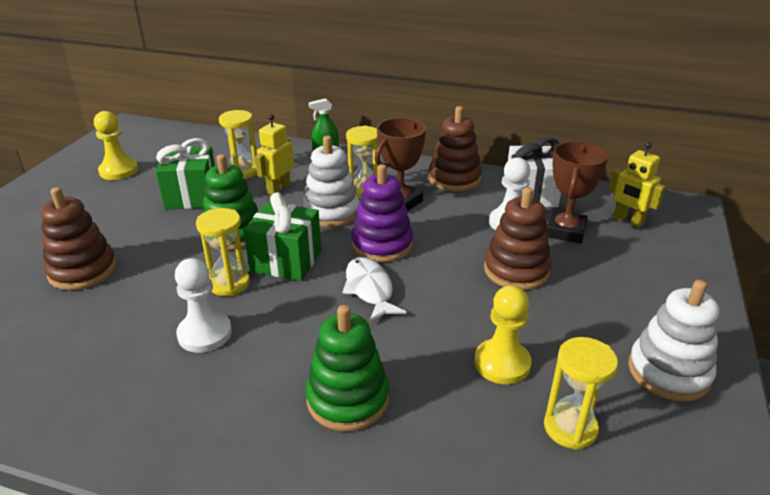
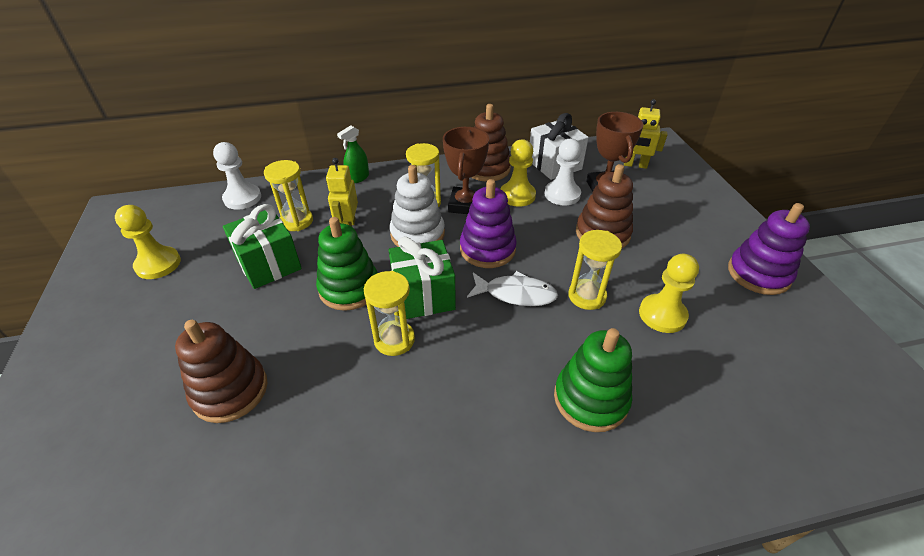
camera: 30 degrees left, 10 degrees up
white pawn [175,258,232,353] -> white pawn moved to [213,142,261,210]
white fish [342,257,407,323] -> white fish turned 150 degrees clockwise [467,271,558,306]
yellow hourglass [544,337,618,450] -> yellow hourglass moved to [569,230,622,310]
white stacking toy [628,280,719,402] -> purple stacking toy [728,203,810,295]
none -> yellow pawn [501,139,536,207]

